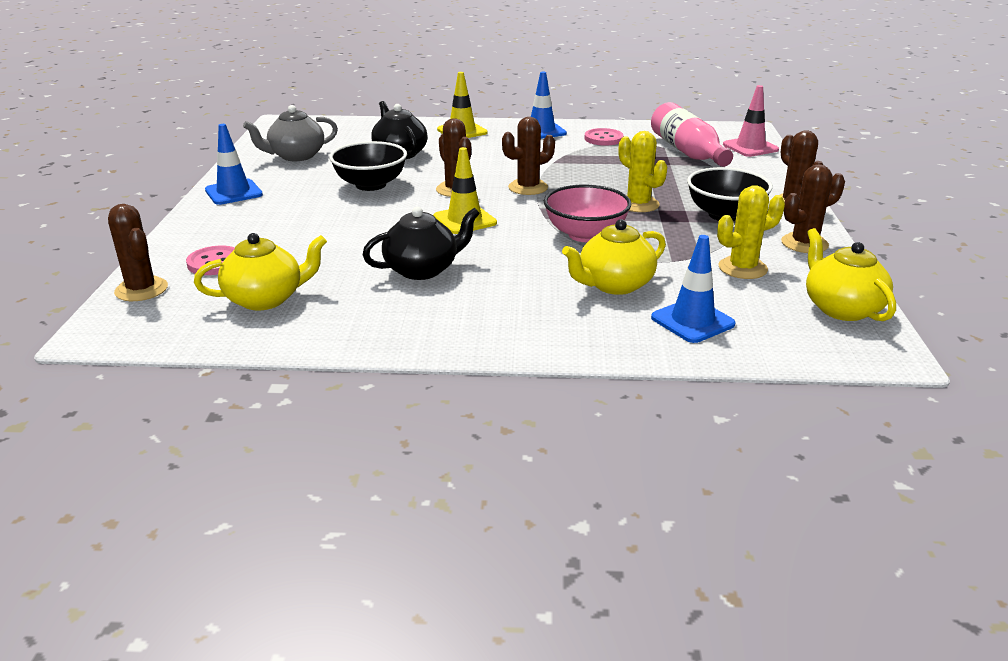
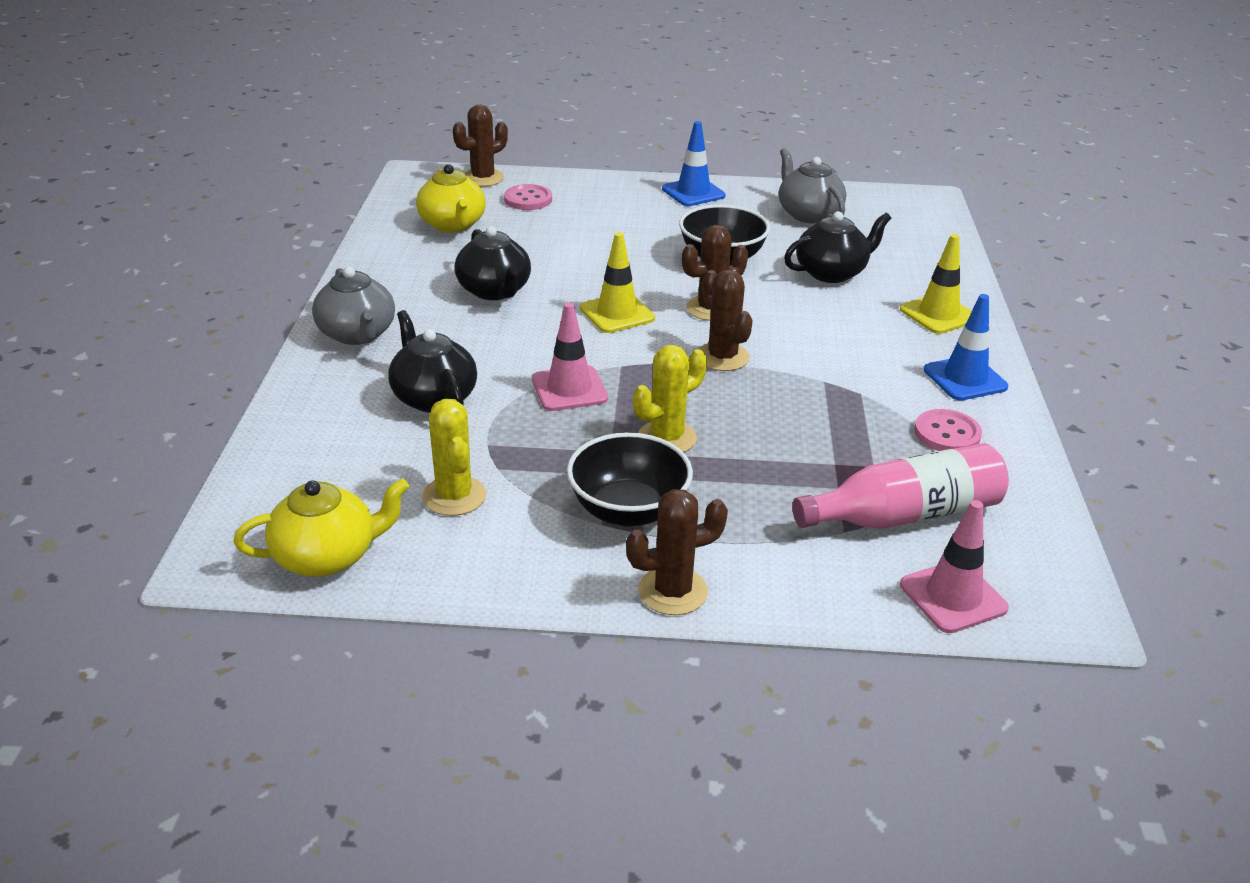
camera: 90 degrees right, 5 degrees up
pink bowl [544,185,632,242] -> pink traffic cone [532,302,608,411]
yellow teapot [562,219,666,295] -> black teapot [388,310,477,413]
blue traffic cone [651,235,736,343] -> none
brown cactus [781,164,845,253] -> none
none -> grey teapot [312,267,395,345]

